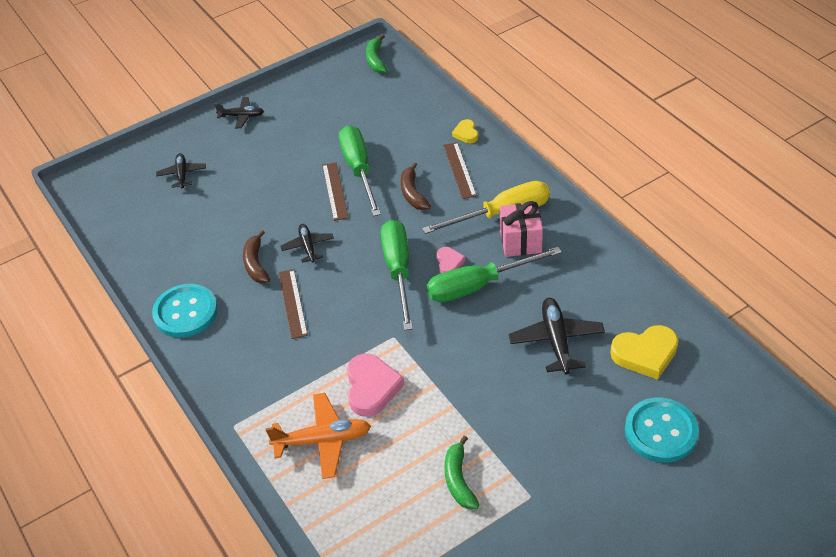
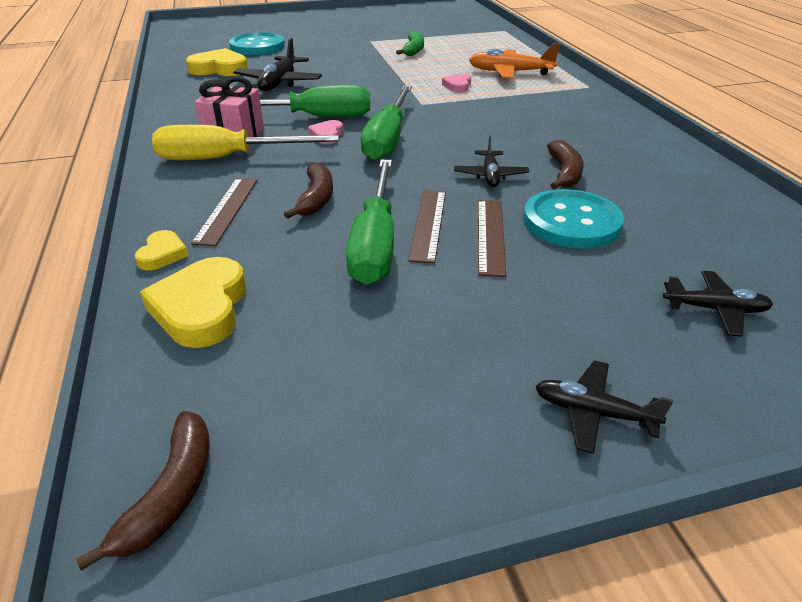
camera: 165 degrees left, 10 degrees down
turquoise button [152,284,218,338] -> turquoise button moved to [523,189,624,249]
black plane [156,153,206,188] -> black plane turned 90 degrees counterclockwise [663,271,773,337]
brown ruler [279,269,308,339] -> brown ruler moved to [478,200,506,277]
pink heart [347,354,404,417] -> pink heart [442,74,471,92], size x0.54
green banana [366,34,387,73] -> brown banana [76,411,210,571]
none -> yellow heart [140,257,246,348]

